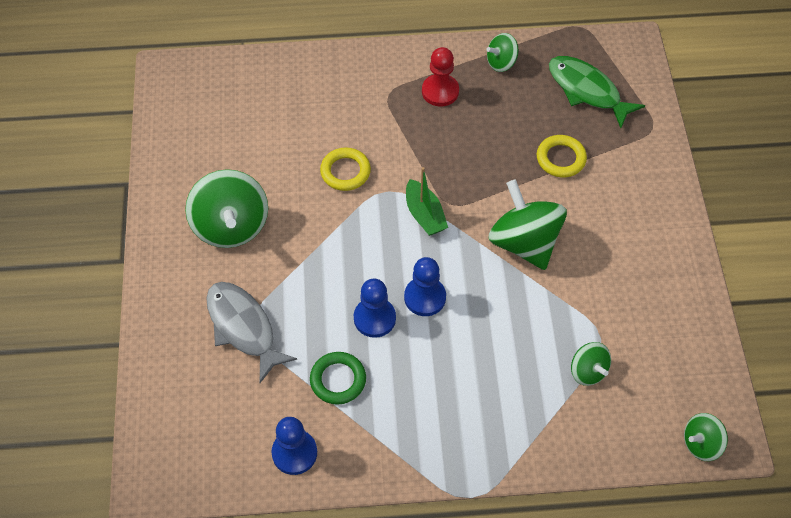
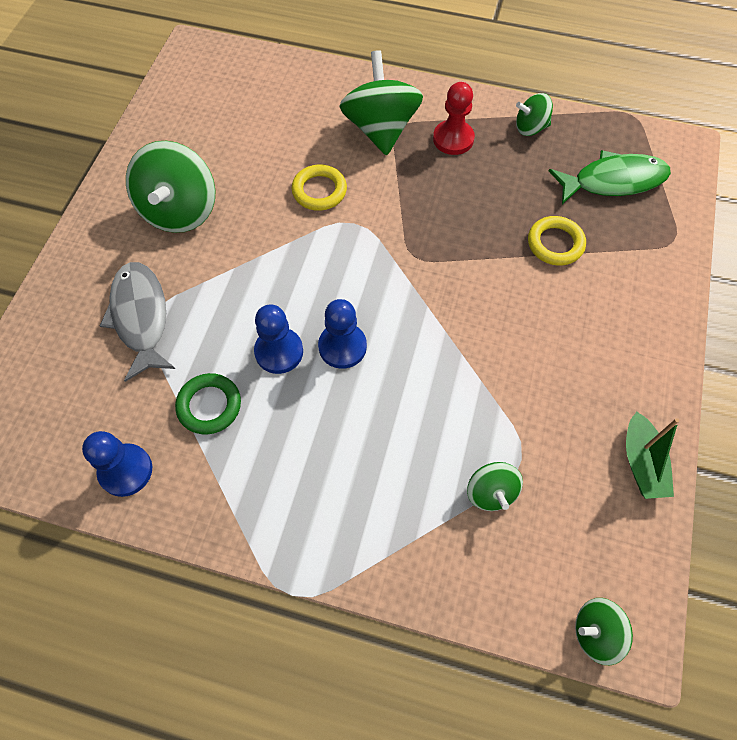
camera: 20 degrees right, 5 degrees up
green boat [406,167,448,236] -> green boat moved to [626,412,679,499]
green spinning top [489,179,567,270] -> green spinning top moved to [339,50,423,156]
green fish [549,56,645,128] -> green fish turned 105 degrees clockwise [549,150,671,204]

